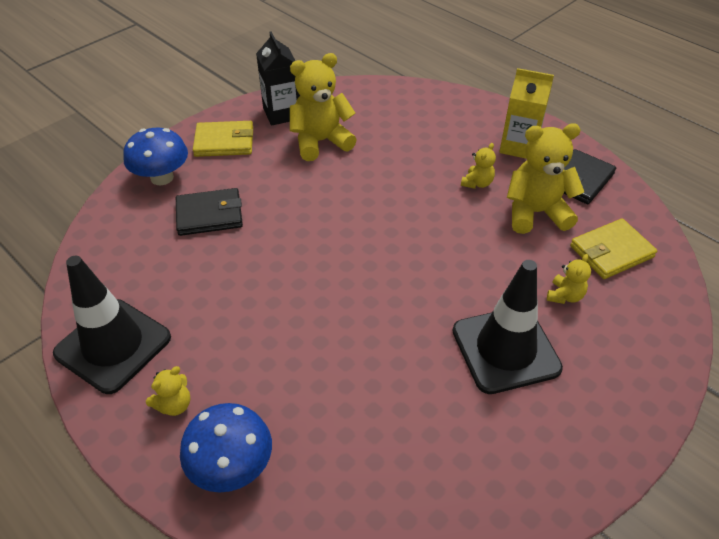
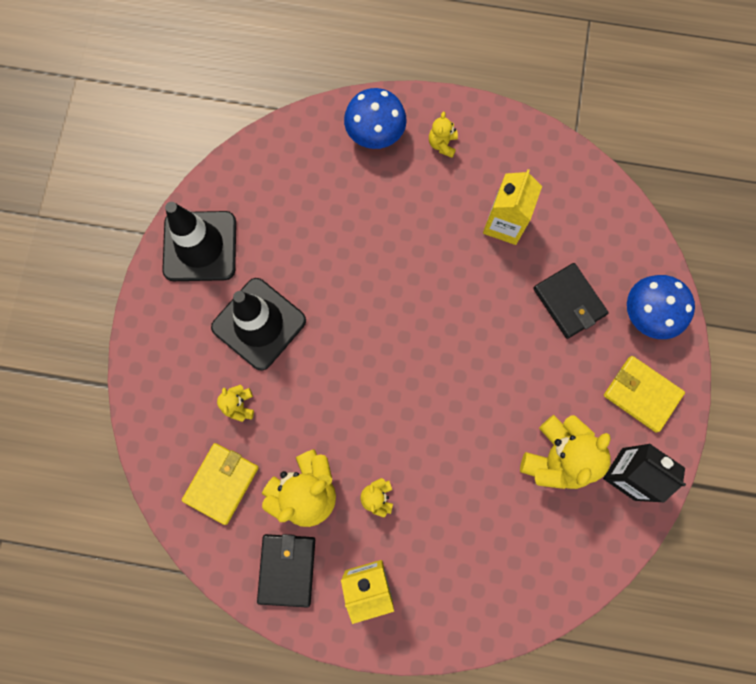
camera: 145 degrees right, 30 degrees up
black traffic cone [53,256,171,394] -> black traffic cone moved to [162,202,236,281]
black wallet [176,188,243,236] -> black wallet turned 75 degrees counterclockwise [533,263,609,339]
yellow wallet [193,121,253,157] -> yellow wallet turned 75 degrees clockwise [604,356,685,432]
none -> yellow carton [483,169,542,245]

